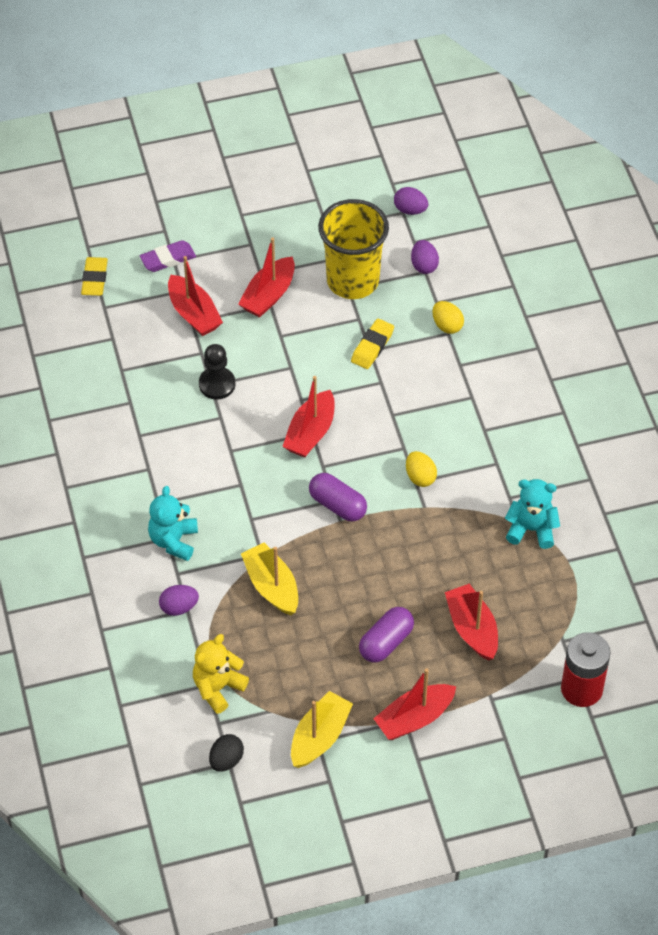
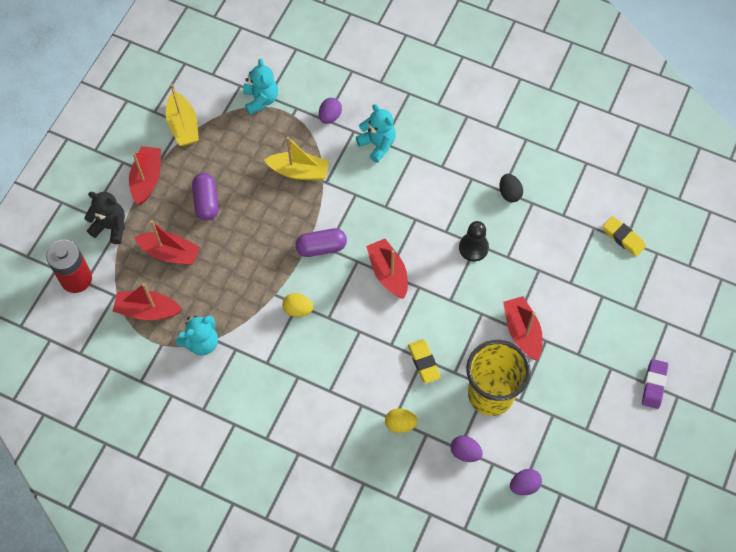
camera: 130 degrees right, 10 degrees up
purple eraser [140,240,196,272] -> purple eraser moved to [642,359,668,409]
red boat [168,256,223,336] -> red boat moved to [112,283,182,320]
yellow teddy bear [193,634,249,714] -> turquoise teddy bear [243,59,278,115]
black egg [209,734,244,772] -> black egg moved to [500,174,523,202]
none -> black teddy bear [84,192,125,244]

